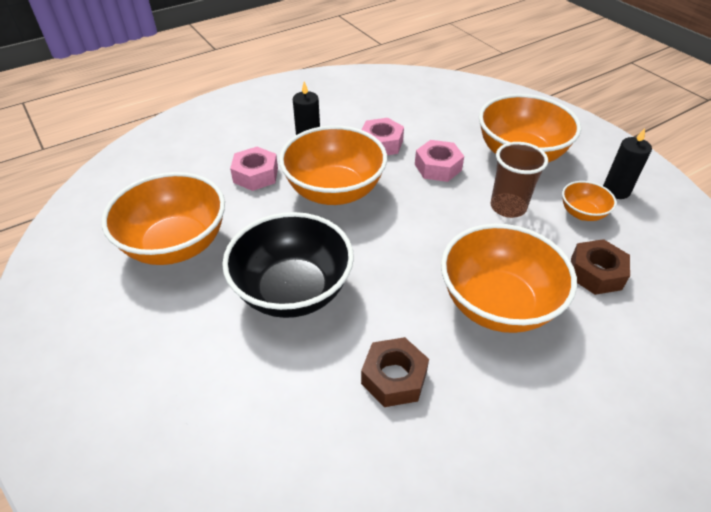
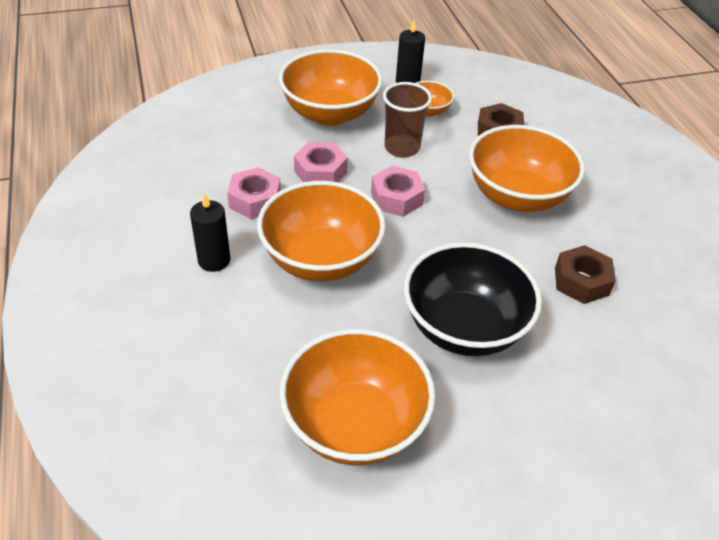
camera: 75 degrees left, 0 degrees up
pink nut [230,147,278,191] -> pink nut moved to [371,166,425,217]

